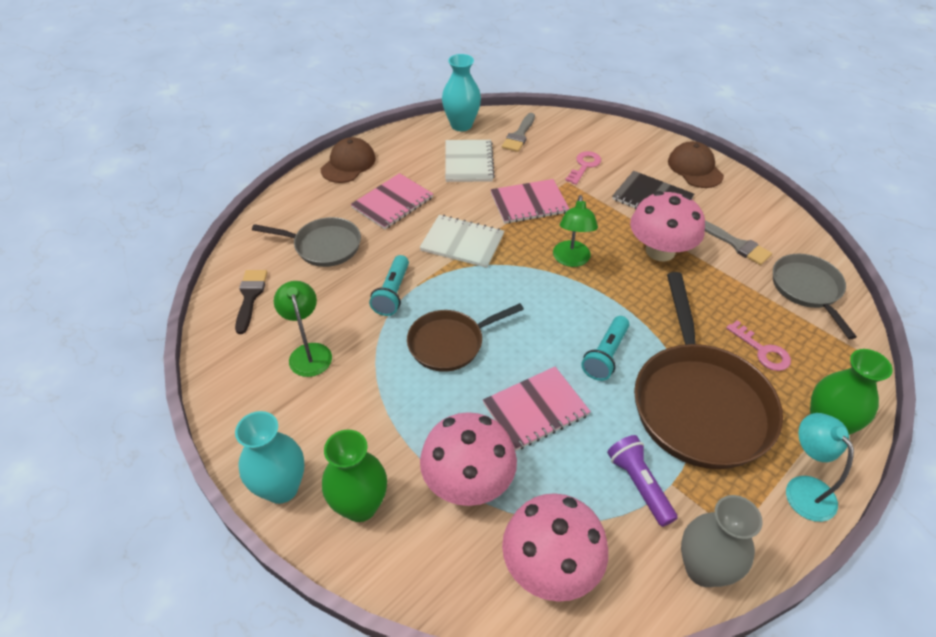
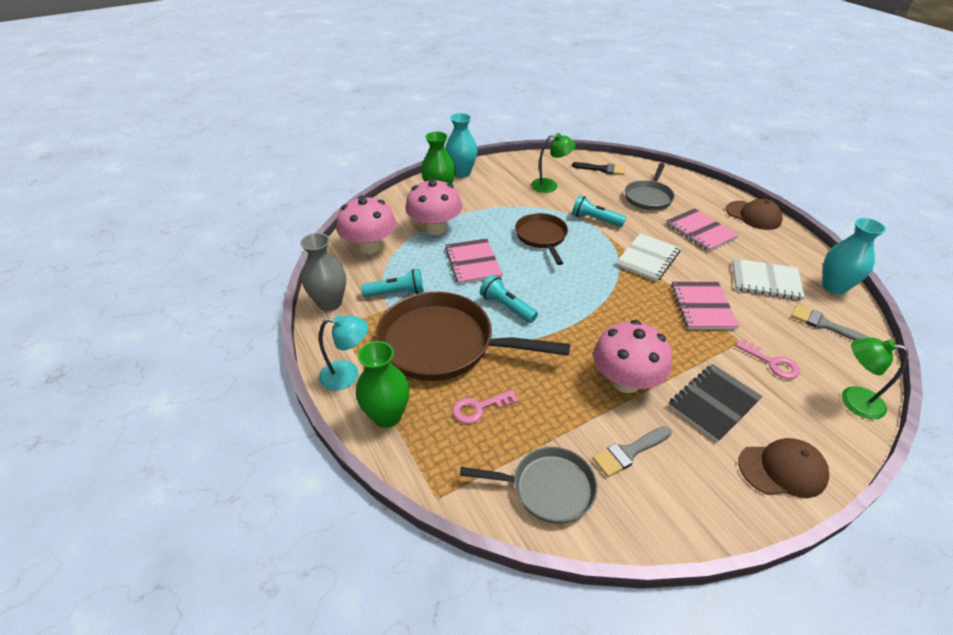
camera: 105 degrees right, 5 degrees down
green lamp [553,195,598,267] -> green lamp moved to [842,338,908,419]
purple flashlight [607,435,678,527] -> turquoise flashlight [361,269,424,297]

